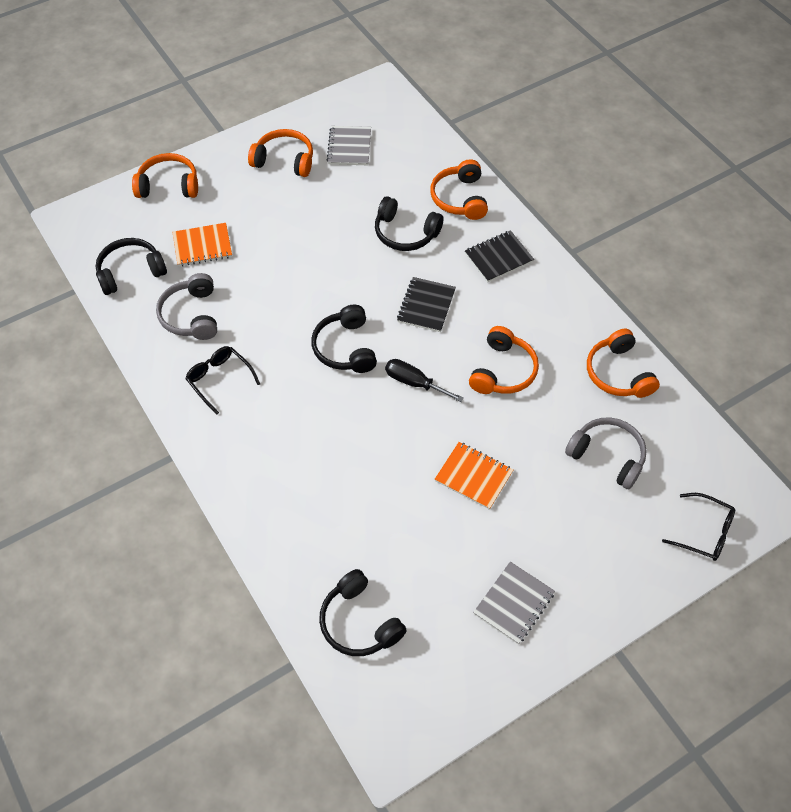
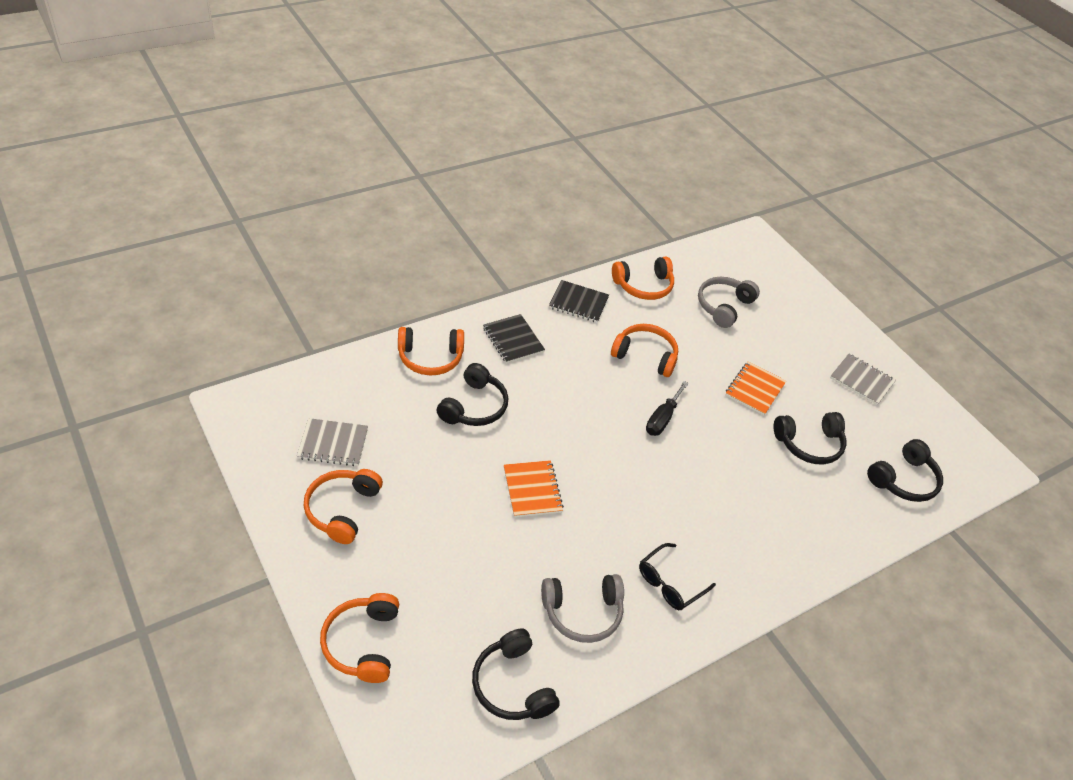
camera: 95 degrees left, 10 degrees down
orange notebook [173,223,232,266] -> orange notebook moved to [504,460,564,517]
black headphones [311,305,377,373] -> black headphones moved to [774,412,846,464]
black notebook [397,277,456,332] -> black notebook moved to [549,280,609,323]
black glasses [662,493,735,561] -> none

